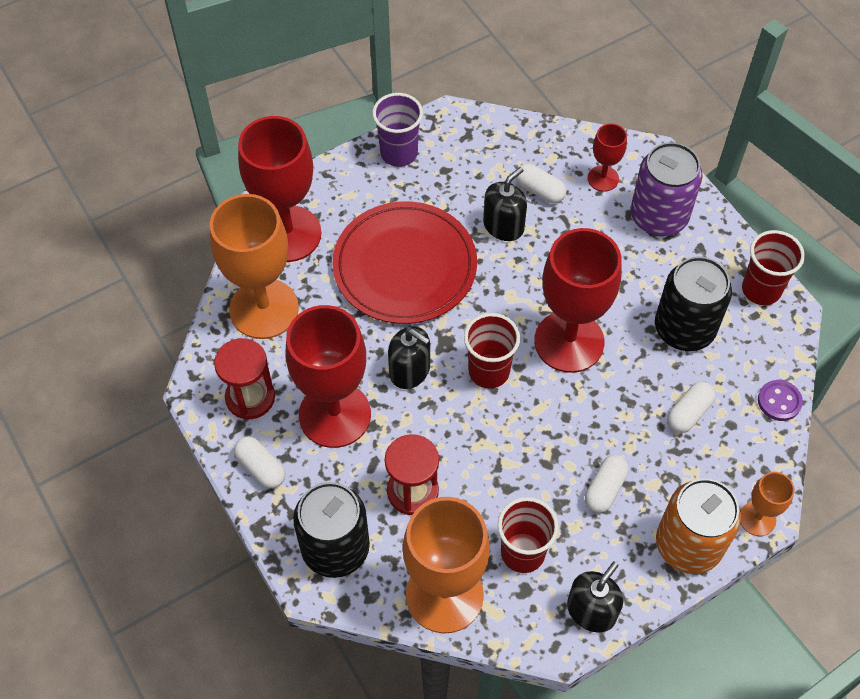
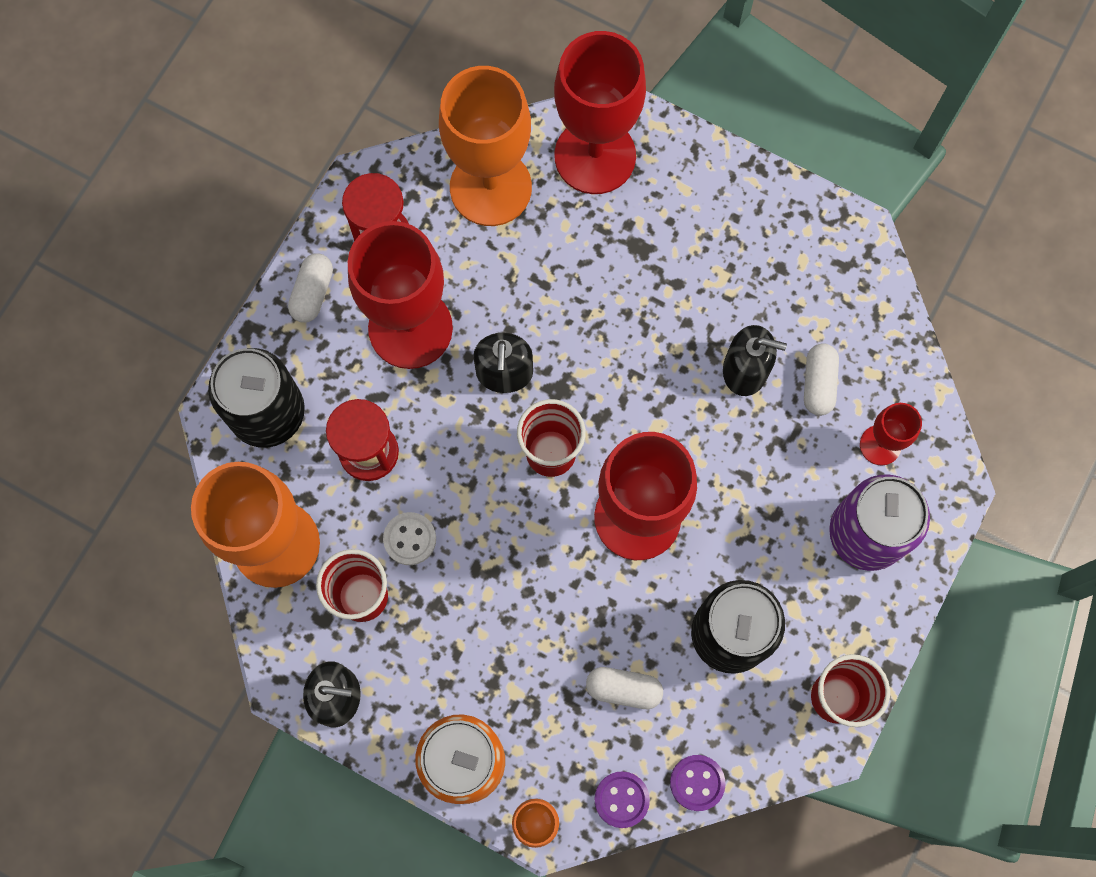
camera: 60 degrees right, 15 degrees up
red plate [332,201,477,324] -> none
purple cup [372,93,423,167] -> none
white capsule [585,455,629,513] -> none
none -> white button [383,512,436,565]
none -> purple button [594,771,650,828]

